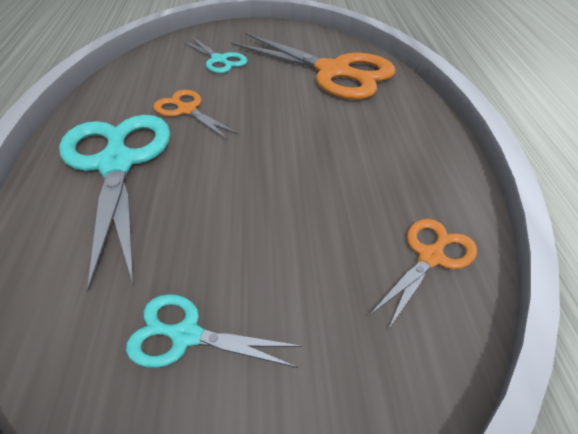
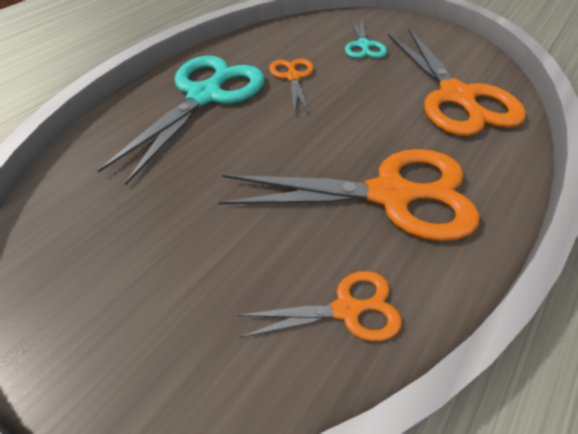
camera: 40 degrees right, 5 degrees up
turquoise scissors [126,294,302,368] -> none
none -> orange scissors [218,149,480,241]

